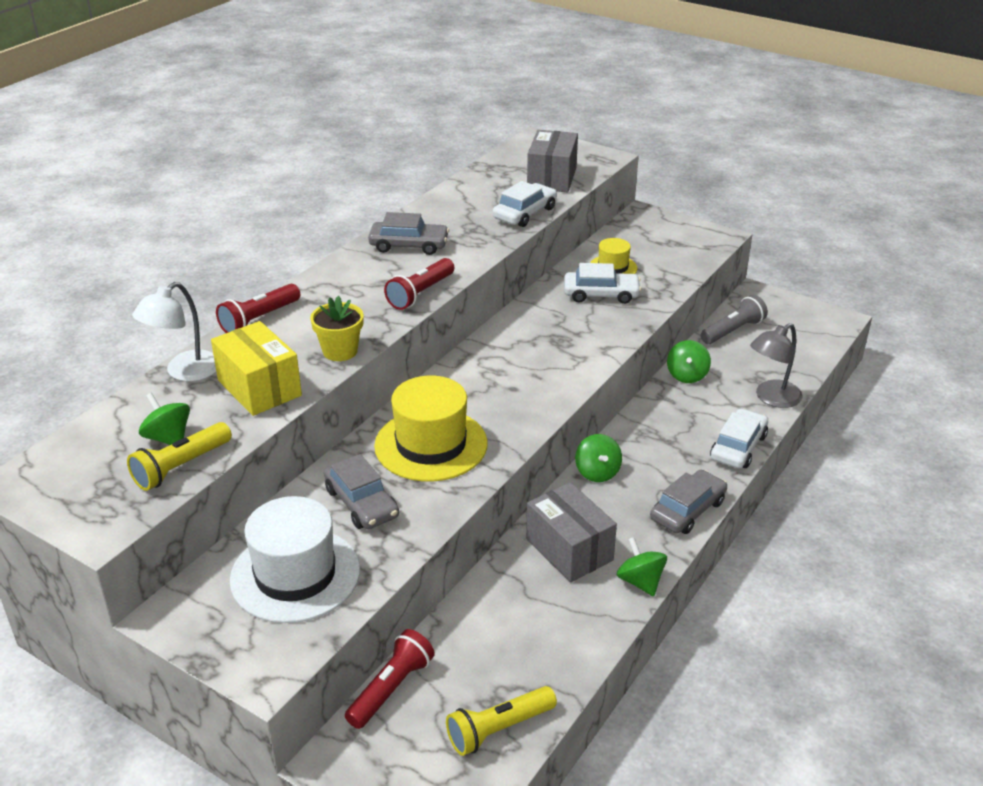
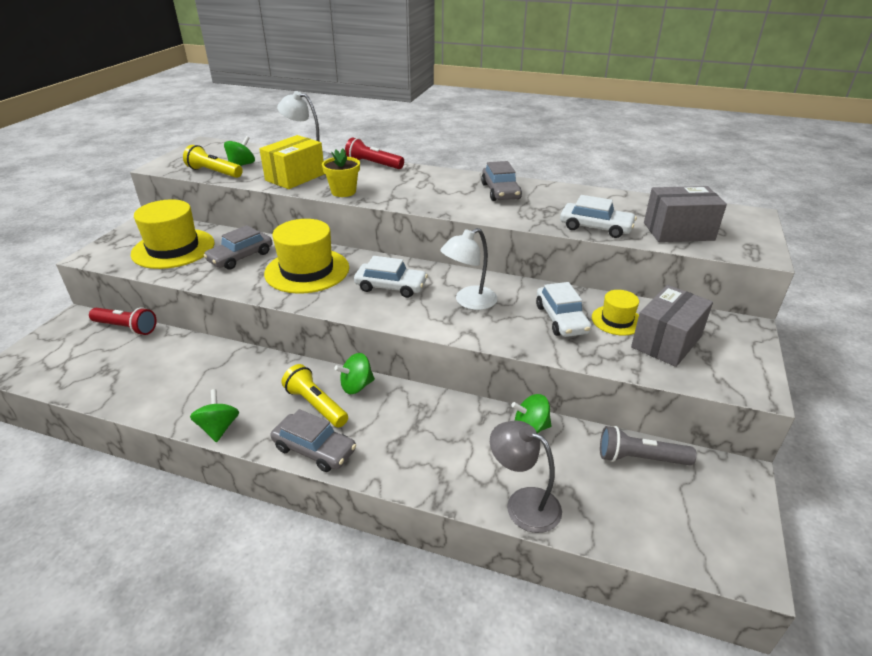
camera: 75 degrees right, 0 degrees up
white hat [230,496,360,623] -> yellow hat [131,199,215,269]
red flashlight [384,258,454,310] -> none
yellow flashlight [446,686,557,756] -> yellow flashlight moved to [282,364,348,428]
grey box [526,482,617,582] -> grey box moved to [631,285,713,367]
green spinning top [617,537,667,596] -> green spinning top turned 60 degrees counterclockwise [190,389,239,442]
grey flashlight [701,295,768,344] -> grey flashlight turned 150 degrees clockwise [600,426,697,465]
white car [710,408,768,469] -> white car moved to [354,256,428,298]
none -> white lamp [440,228,498,310]

